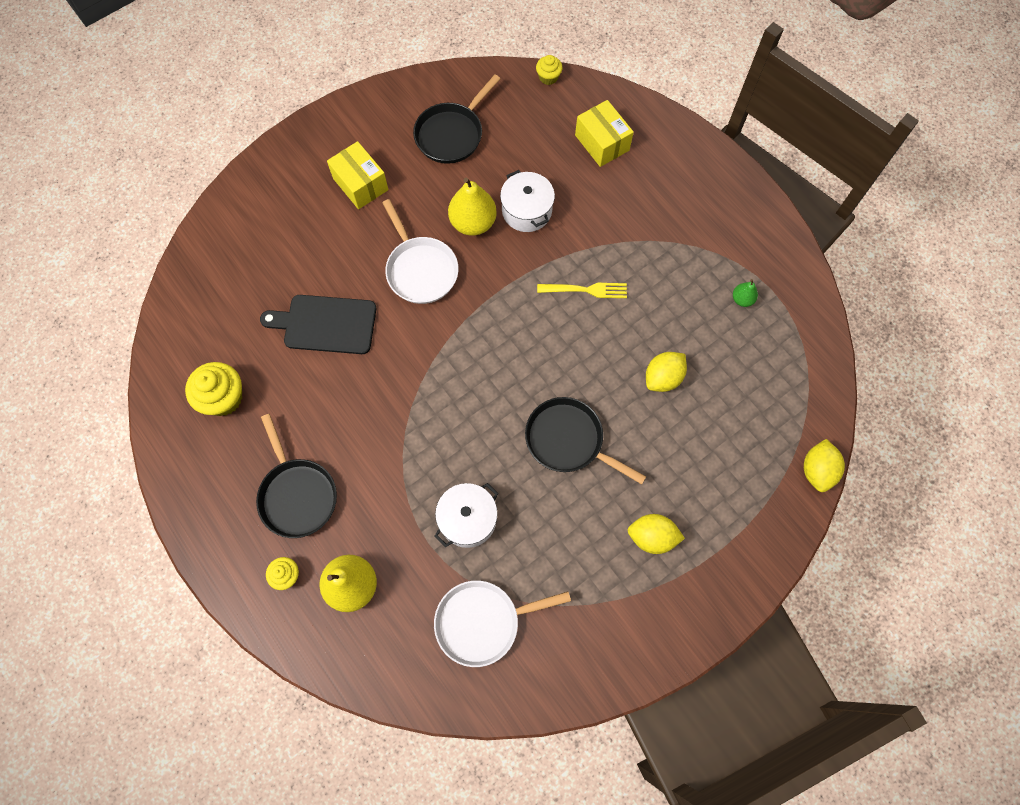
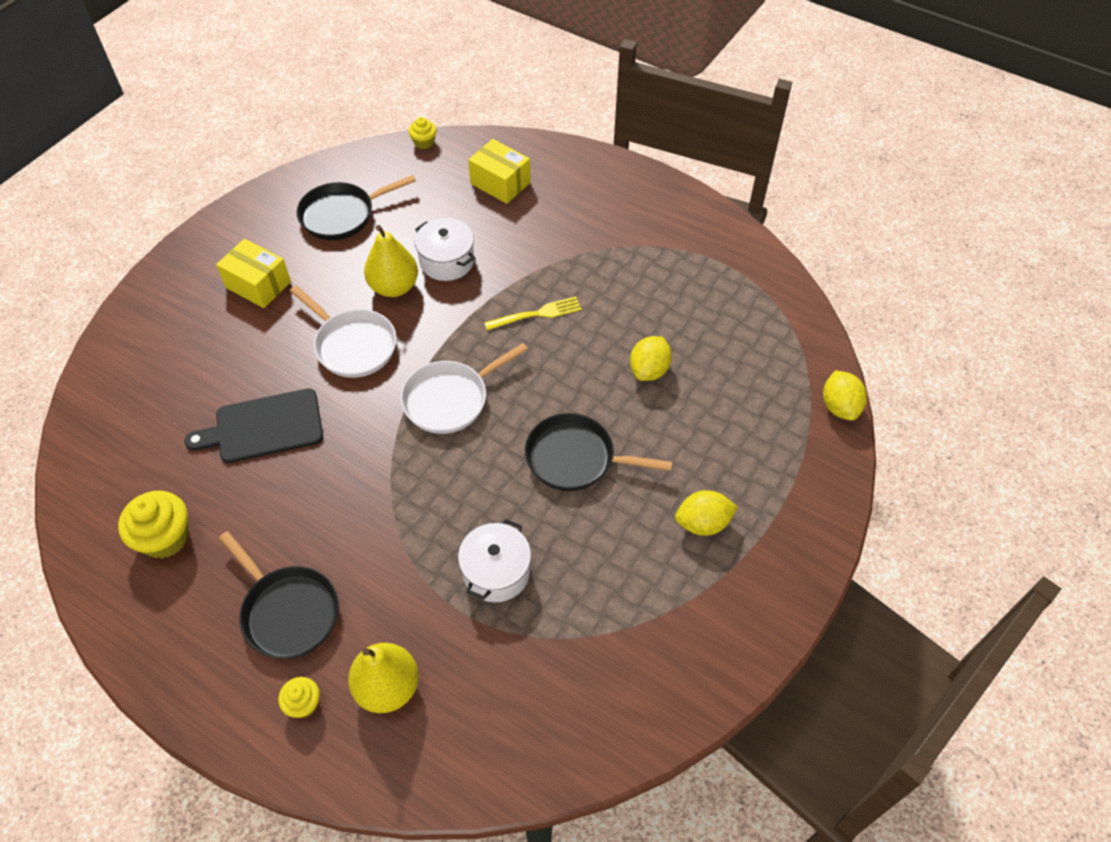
camera: 20 degrees left, 15 degrees down
black pan [413,75,500,164] -> black pan turned 45 degrees clockwise [297,175,416,240]
white pan [434,581,571,667] -> white pan moved to [400,343,528,434]
green pear [733,279,758,307] -> none

